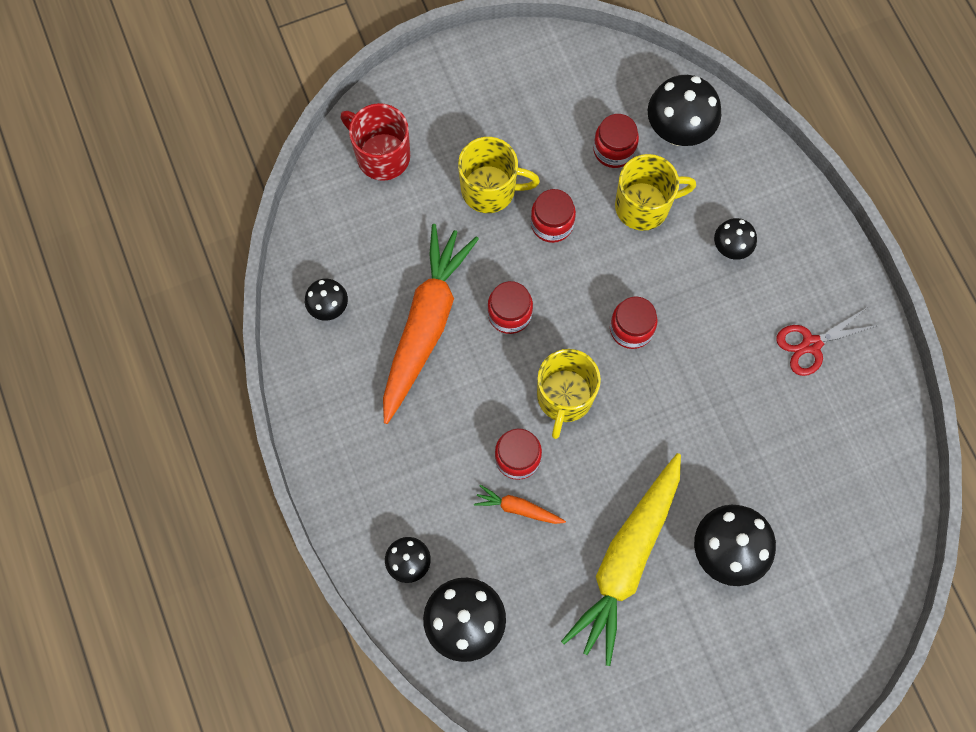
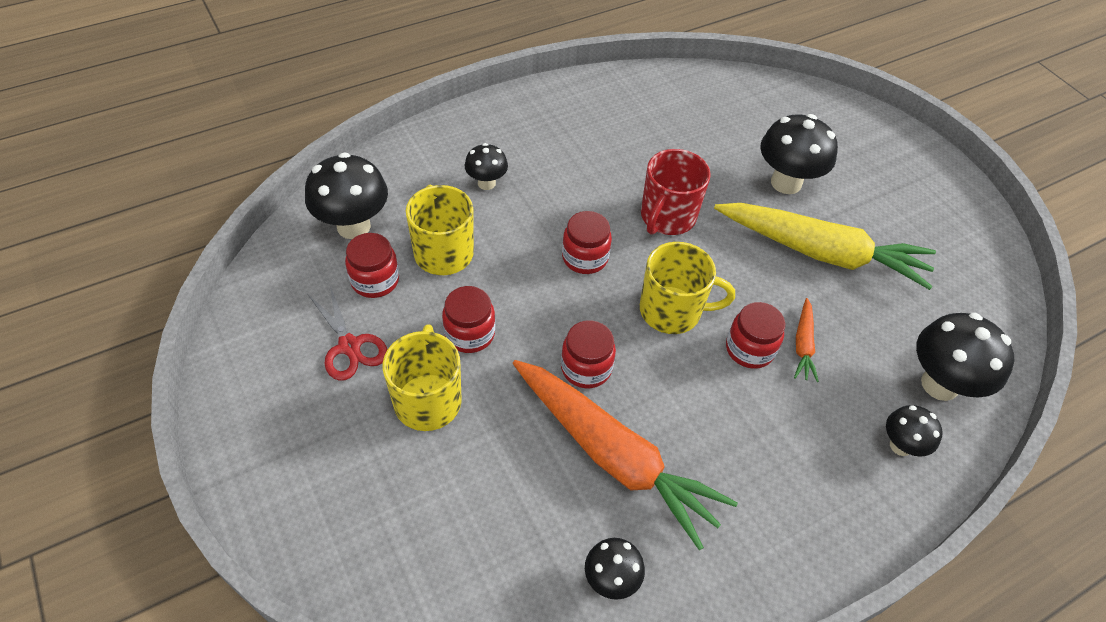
camera: 100 degrees left, 20 degrees down
red mug [341,103,410,181] -> red mug moved to [641,149,711,235]
orange carrot [383,224,479,424] -> orange carrot turned 150 degrees counterclockwise [513,360,738,550]
red scissors [776,308,878,376] -> red scissors moved to [308,286,387,381]

